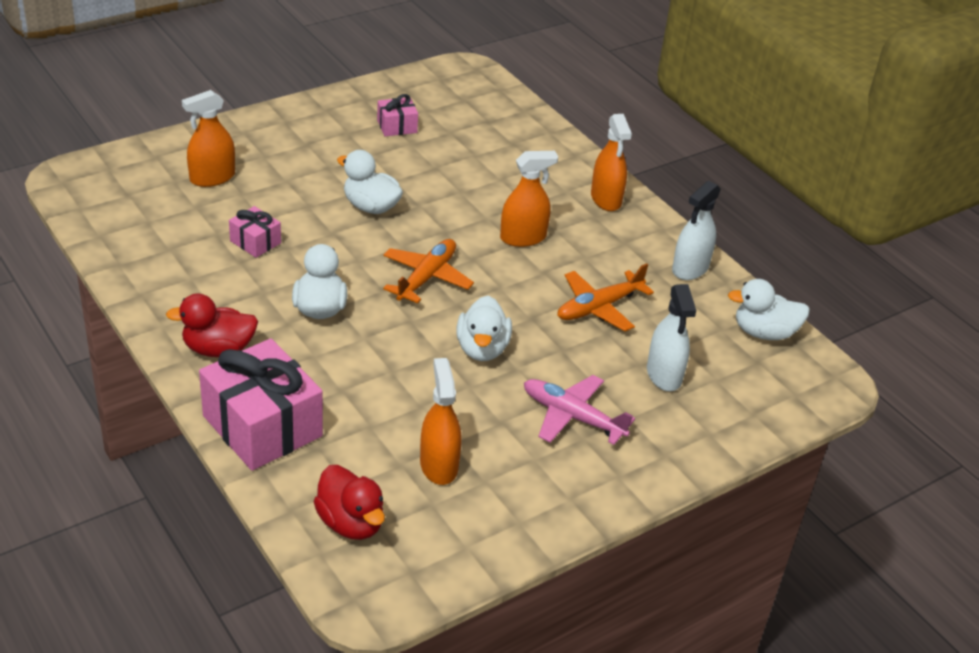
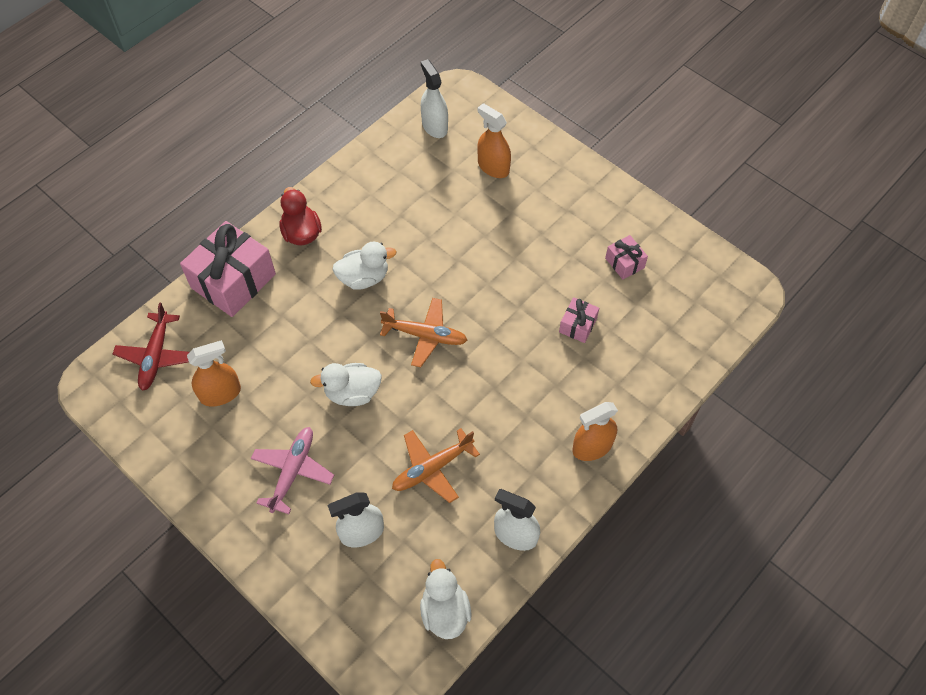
camera: 80 degrees right, 20 degrees up
pink gift [229,206,281,258] -> pink gift moved to [559,297,599,343]
red duck [313,465,385,540] -> red plane [113,303,190,391]
white duck [337,150,403,214] -> none
orange spray bottle [500,151,558,247] -> none
orange plane [557,263,654,331] -> orange plane turned 75 degrees counterclockwise [392,428,480,503]
none -> white spray bottle [421,59,448,138]

